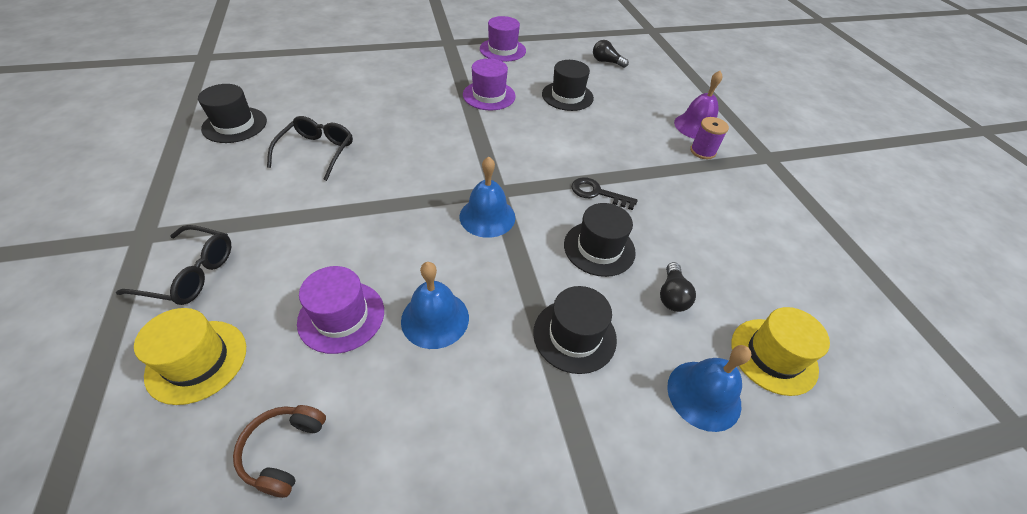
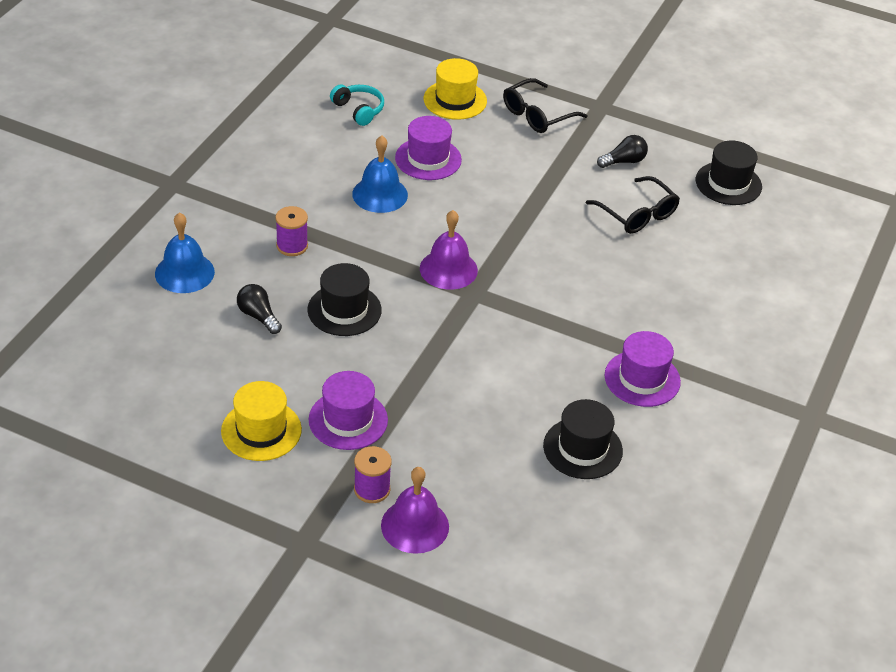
camera: 130 degrees right, 5 degrees down
brown headphones [233,405,326,498] -> turquoise headphones [330,85,384,126]
blue bell [460,156,515,238] -> purple bell [420,210,478,290]
purple hat [480,16,526,62] -> purple hat moved to [308,371,388,450]
black hat [533,286,617,374] -> purple spool [275,206,308,256]
black key [572,177,638,210] -> none
black light bulb [593,40,629,68] -> black light bulb moved to [597,135,648,168]
yellow hat [731,307,830,396] -> yellow hat moved to [221,381,302,461]

